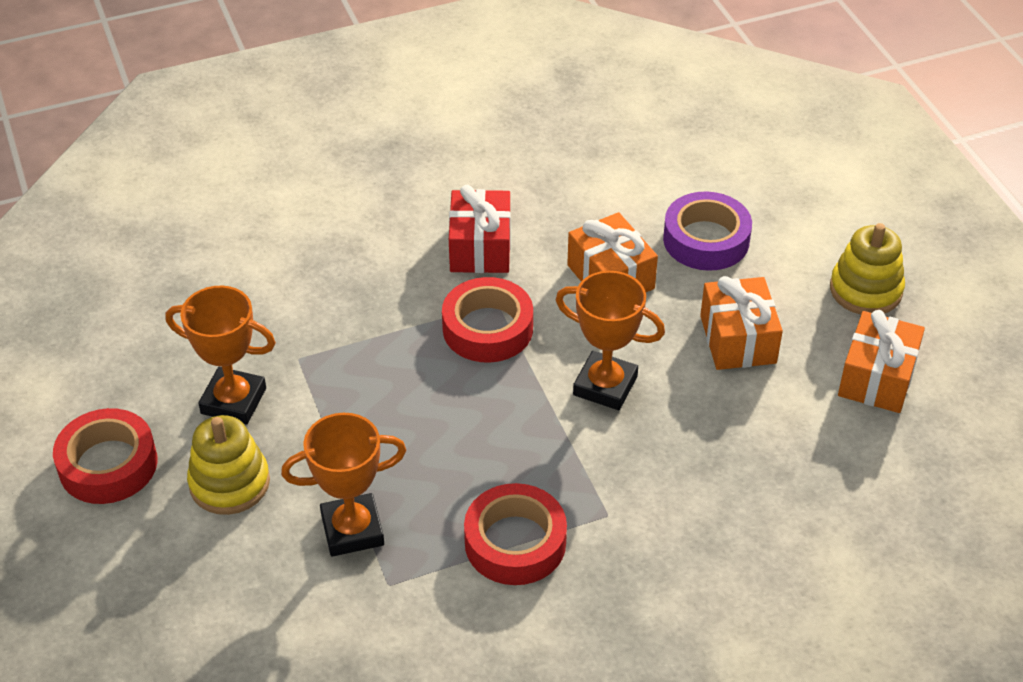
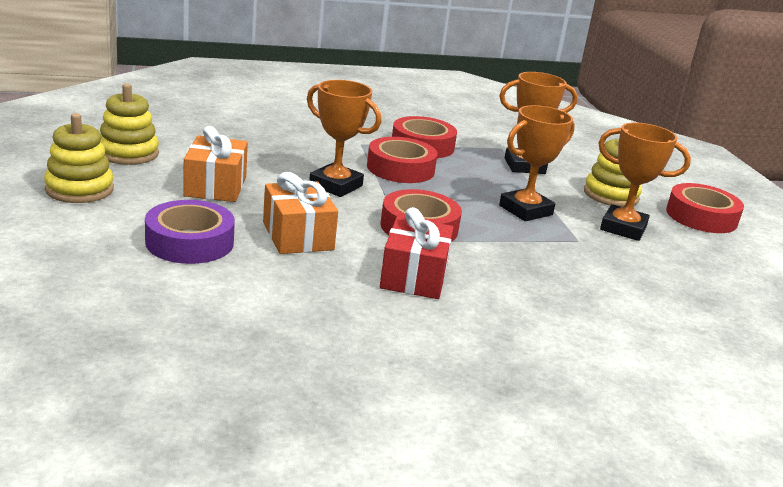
camera: 175 degrees left, 20 degrees down
orange gift [838,310,925,413] -> yellow stacking toy [100,83,159,165]
none -> red tape [367,137,438,183]
none -> orange trophy [499,105,575,221]

